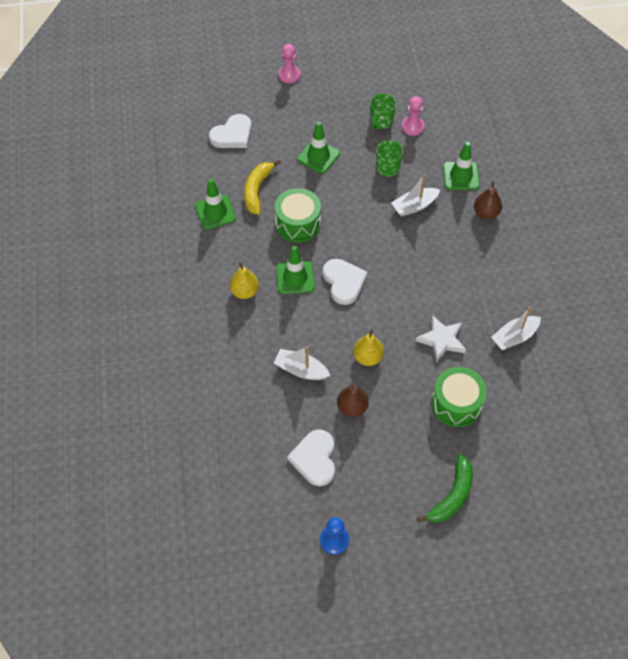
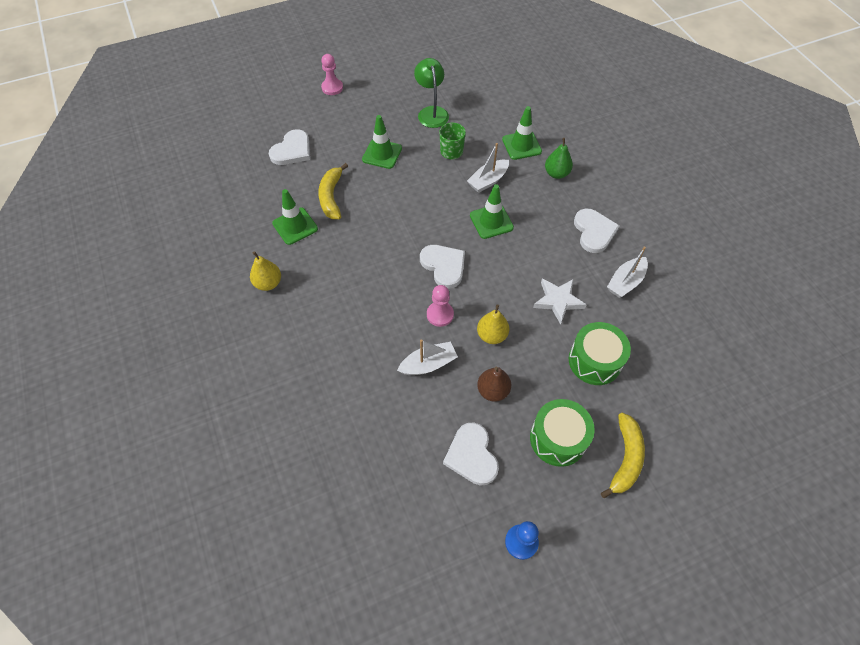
camera: 15 degrees left, 0 degrees up
yellow pear [230,262,259,299] -> yellow pear moved to [250,251,281,291]
white boat [274,346,330,380] -> white boat turned 150 degrees clockwise [397,339,458,375]
green drum [275,188,321,242] -> green drum moved to [530,399,595,467]
green traffic cone [276,246,315,294] -> green traffic cone moved to [470,184,514,239]
green mug [370,93,396,129] -> green lamp [414,58,449,128]
pink pawn [401,96,425,136] -> pink pawn moved to [427,285,454,327]
green banana [417,454,473,523] -> yellow banana [601,413,645,499]
brown pear [474,181,502,219] -> green pear [545,138,573,179]
none -> white heart [574,209,620,253]

